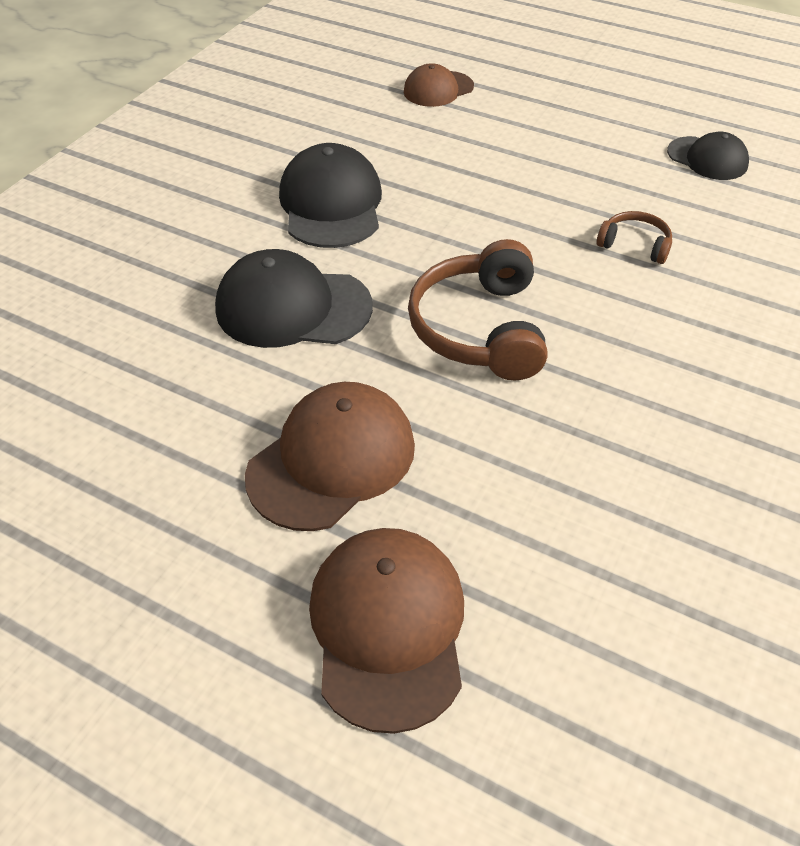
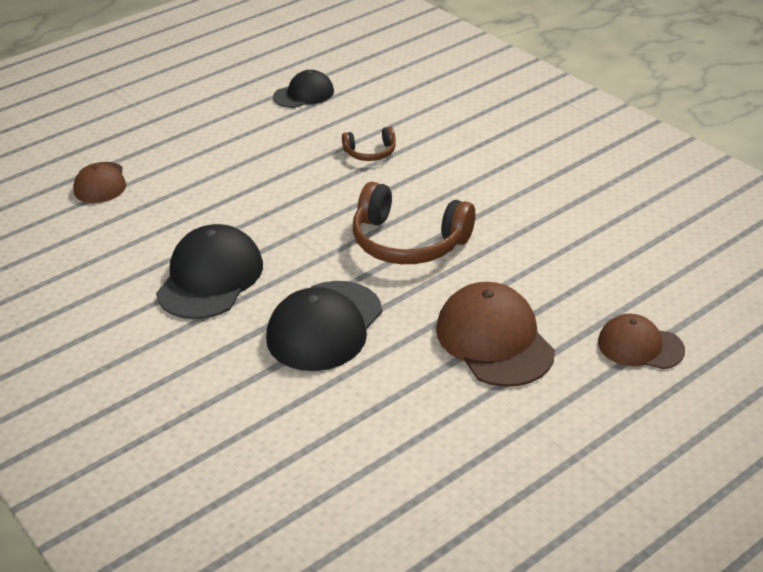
camera: 65 degrees left, 10 degrees down
black cap [279,143,382,248] -> black cap turned 90 degrees clockwise [156,224,263,319]
brown cap [309,528,464,734] -> brown cap [598,314,685,369], size x0.62
brown headphones [596,211,672,264] -> brown headphones turned 150 degrees counterclockwise [342,127,396,161]

